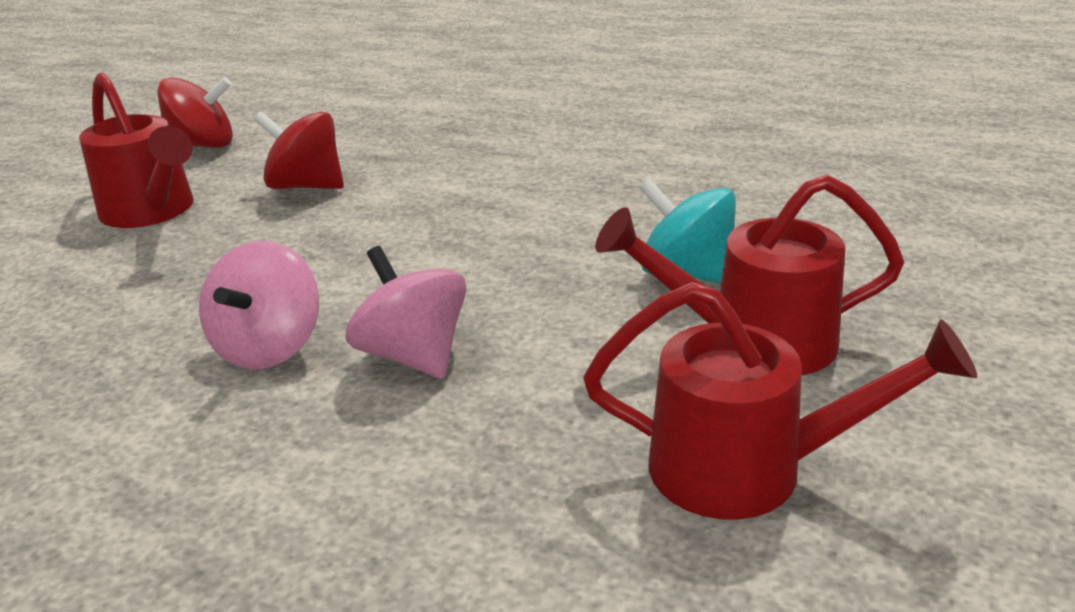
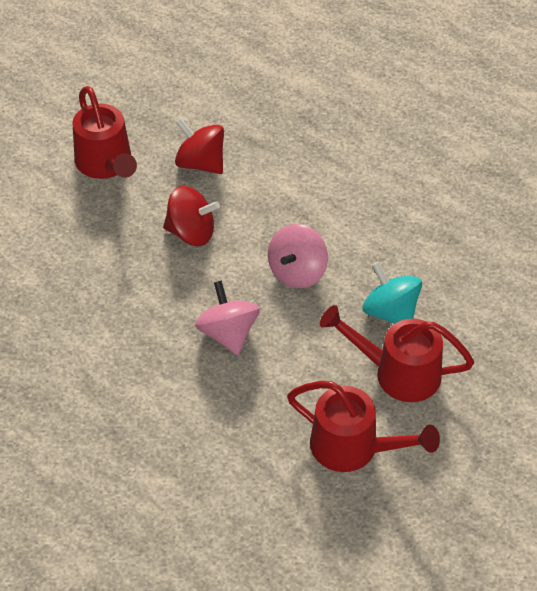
camera: 15 degrees right, 20 degrees up
red spinning top [157,77,233,148] -> red spinning top moved to [163,186,220,246]
pink spinning top [199,241,319,369] -> pink spinning top moved to [268,224,328,288]

